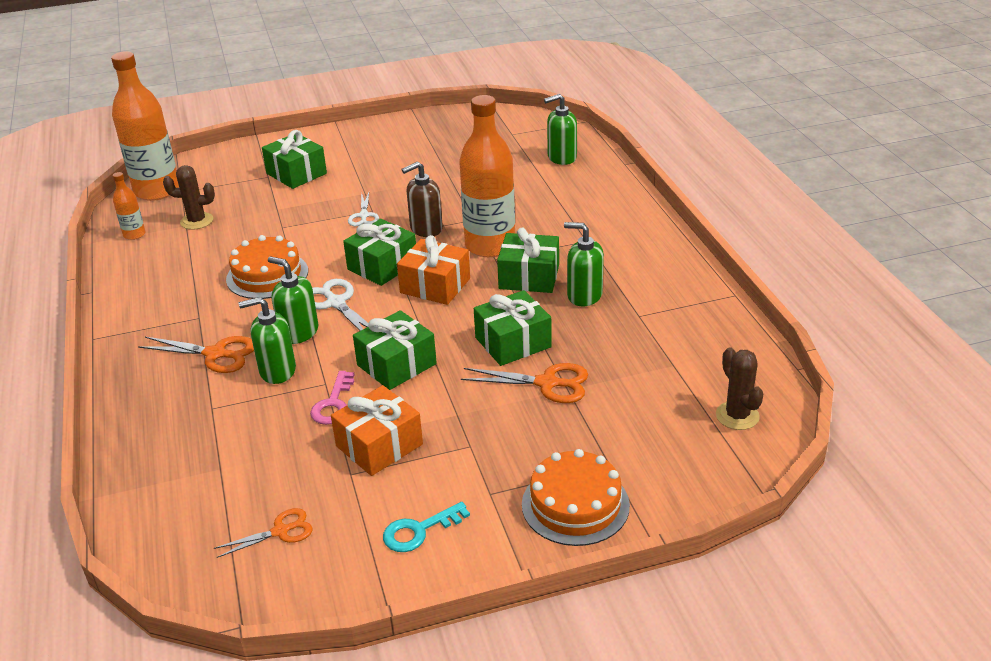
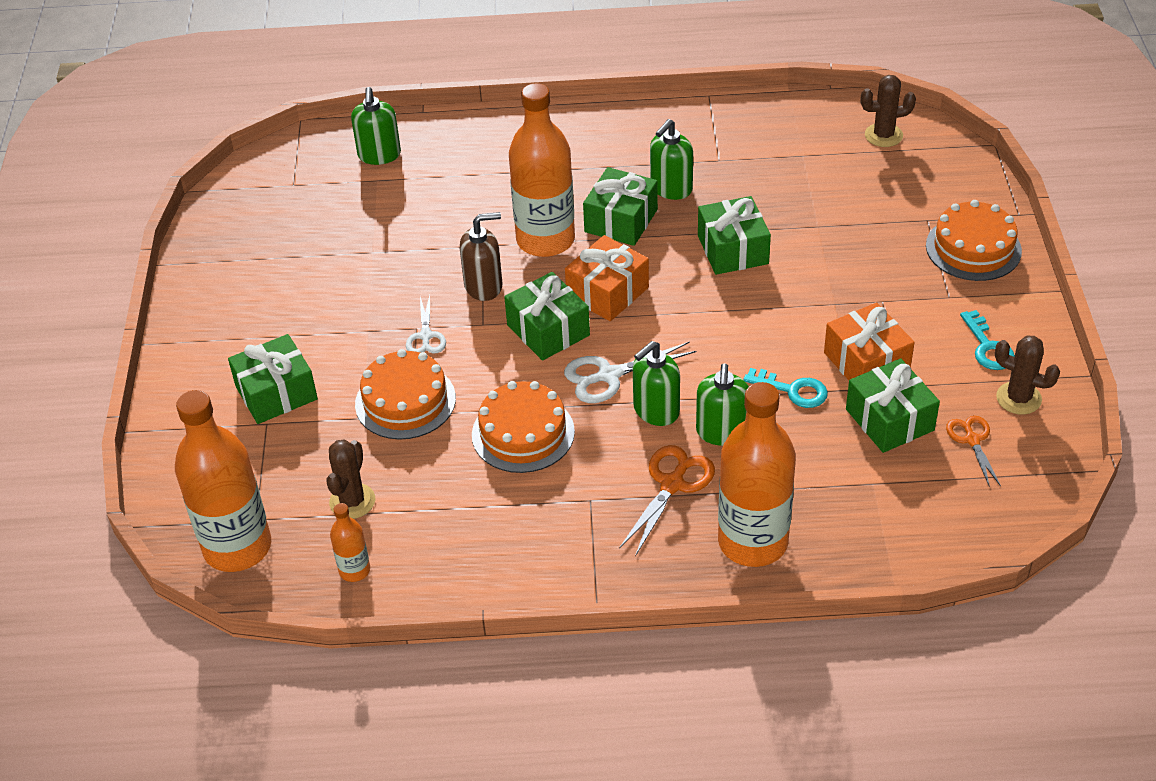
camera: 75 degrees left, 10 degrees up
pink key [310,371,354,425] -> turquoise key [743,368,828,408]
white scissors [348,192,379,226] -> white scissors turned 75 degrees clockwise [406,295,446,353]
green gift [353,310,437,390] -> green gift moved to [846,358,940,453]
brown soap dispenser [402,162,443,237] -> brown soap dispenser turned 90 degrees counterclockwise [460,212,502,301]
orange scissors [461,363,588,403] -> none
none -> orange cake [355,349,456,440]
none -> orange bottle [718,382,796,567]
none -> brown cactus [995,336,1060,415]

